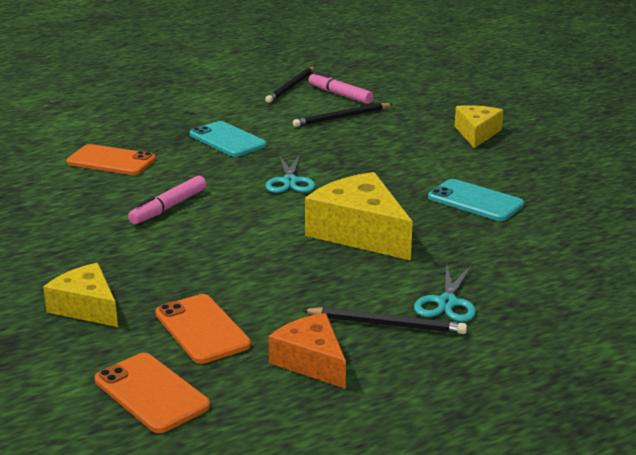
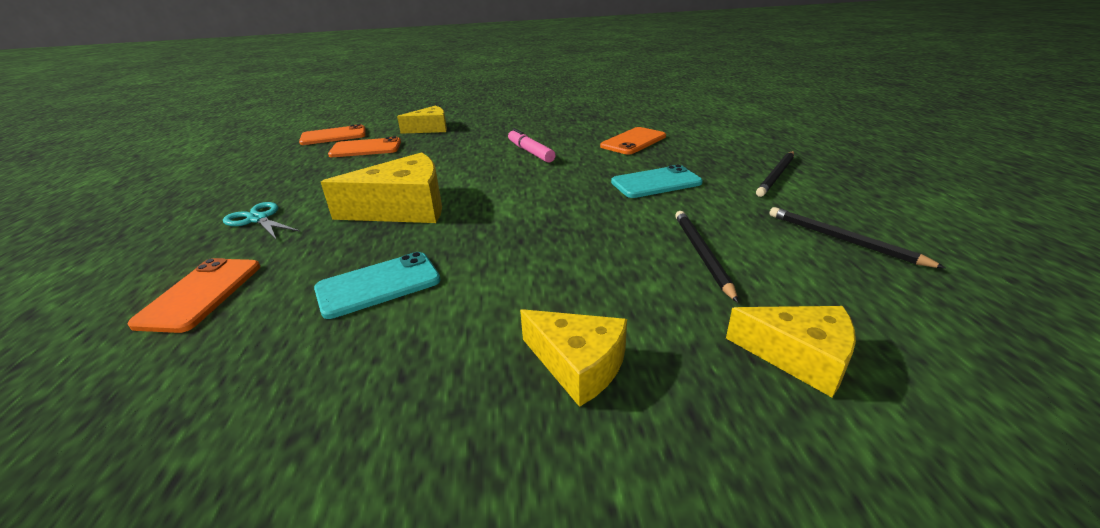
camera: 115 degrees right, 5 degrees up
turquoise scissors [266,154,315,193] -> none
orange cheese [268,313,346,389] -> none
black pencil [302,307,467,334] -> black pencil moved to [756,151,794,197]
pink marker [309,72,374,104] -> none
none -> orange phone [128,258,260,333]
none -> yellow cheese [726,306,856,397]

